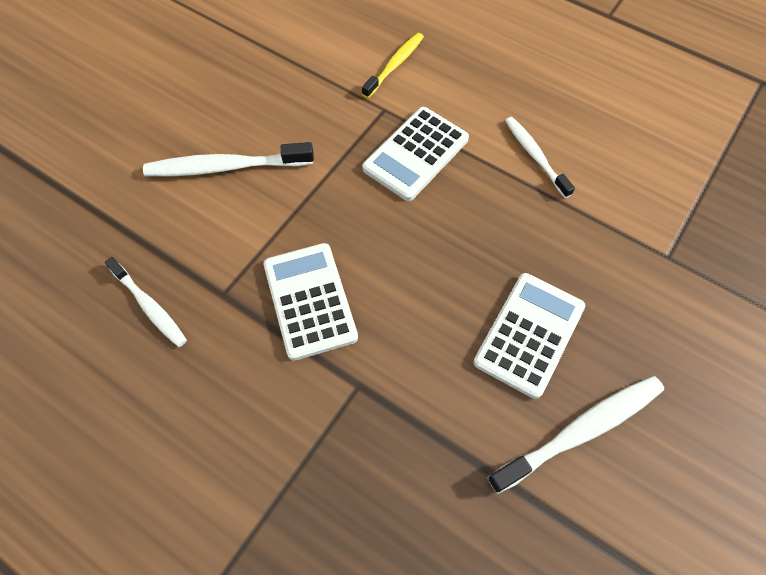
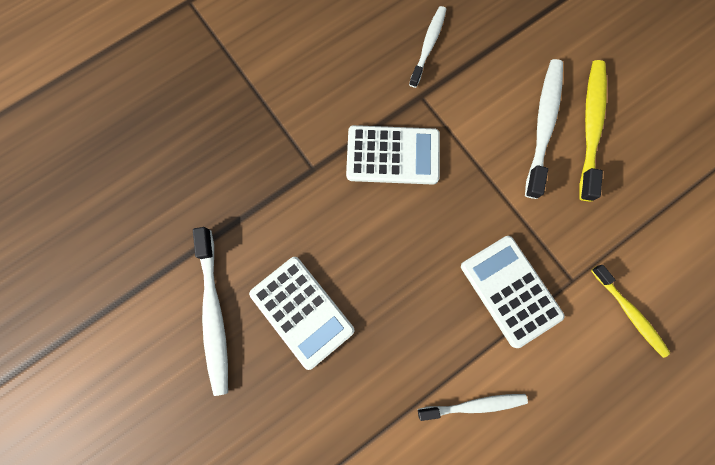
camera: 110 degrees right, 15 degrees up
white toothbrush [105,257,187,347] -> white toothbrush turned 135 degrees clockwise [409,6,446,88]
none -> yellow toothbrush [579,60,607,201]

